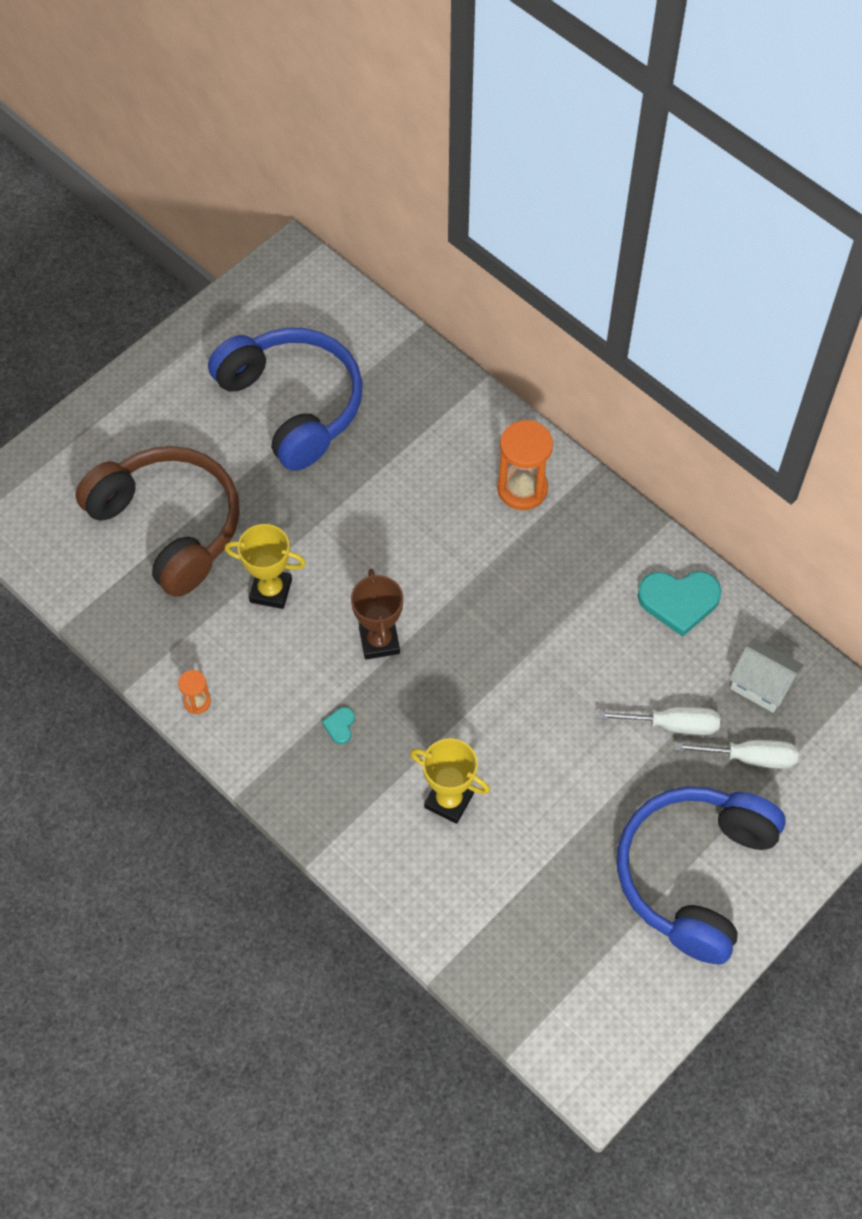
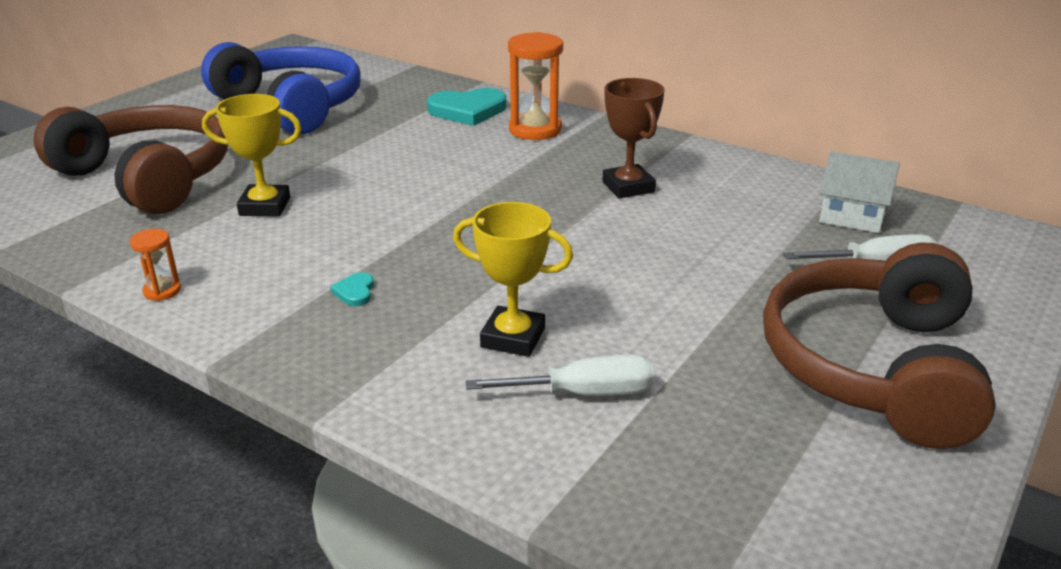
camera: 10 degrees left, 30 degrees down
brown trophy [351,569,403,659] -> brown trophy moved to [602,78,665,199]
white screwdriver [598,707,720,735] -> white screwdriver moved to [466,355,654,396]
blue headphones [617,787,786,964] -> brown headphones [763,243,996,449]
turquoise heart [637,571,722,637] -> turquoise heart moved to [427,88,506,126]

